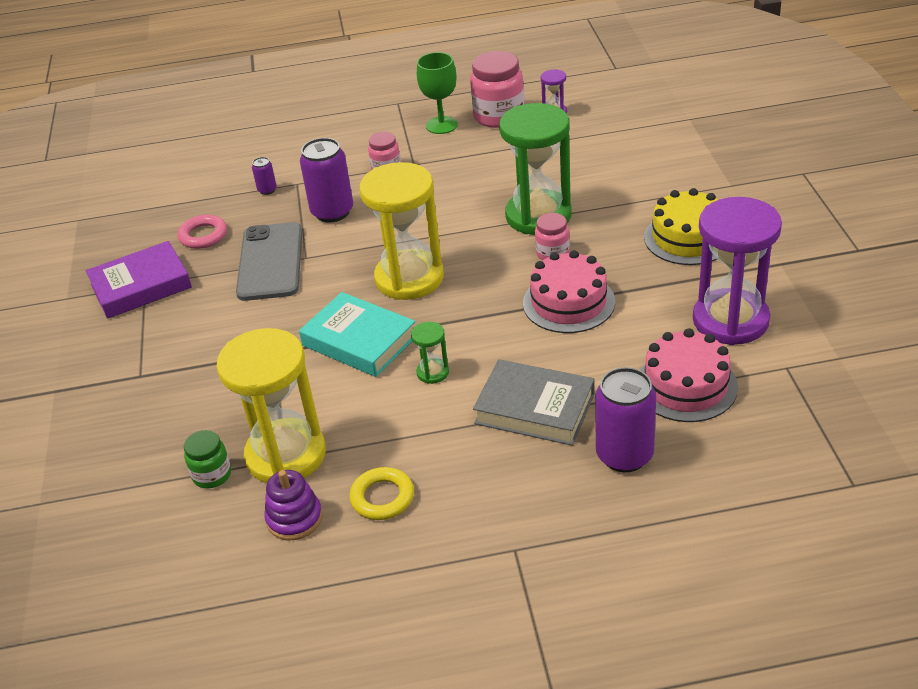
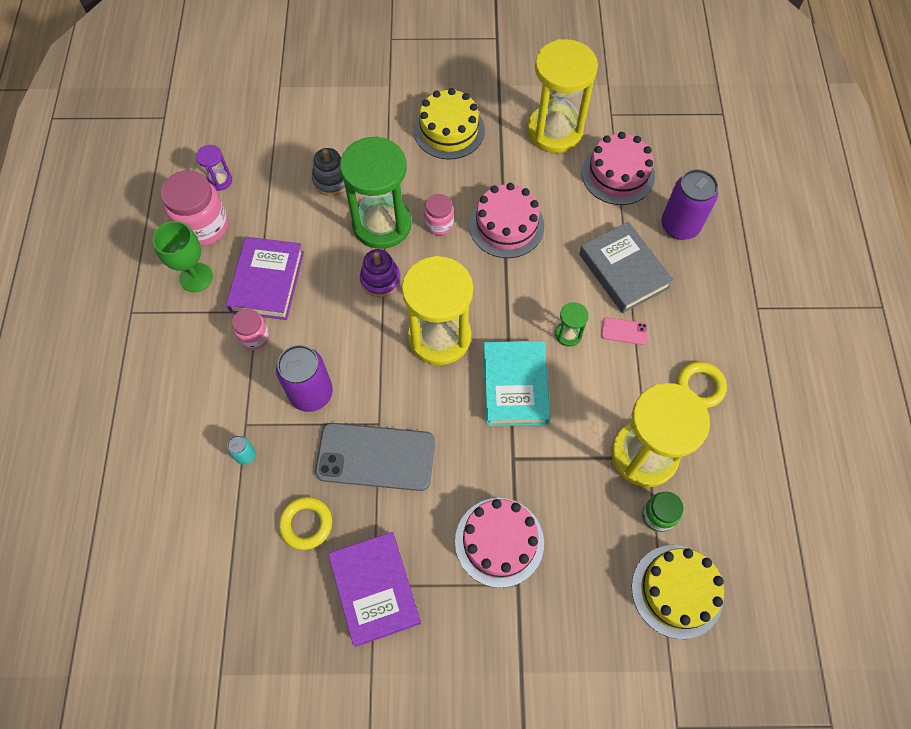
camera: 85 degrees left, 25 degrees up
pink ring [177,215,227,249] -> yellow ring [279,497,332,550]
purple can [252,157,277,195] -> turquoise can [227,435,256,465]
purple stacking toy [264,470,323,540] -> purple stacking toy moved to [360,249,401,297]
turquoise book [299,292,415,377] -> turquoise book turned 45 degrees counterclockwise [483,341,550,426]
grey book [473,359,595,446] -> grey book turned 60 degrees counterclockwise [579,222,674,313]
purple hourglass [693,197,782,345] -> yellow hourglass [527,39,598,153]
none -> purple book [226,237,304,320]
none -> grey stacking toy [312,148,346,196]
none -> pink cake [455,498,544,588]
none -> pink phone [601,317,648,345]
none -> yellow cake [632,545,724,639]

